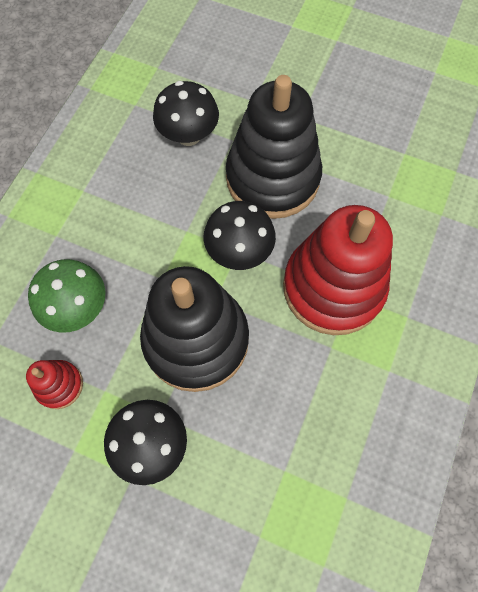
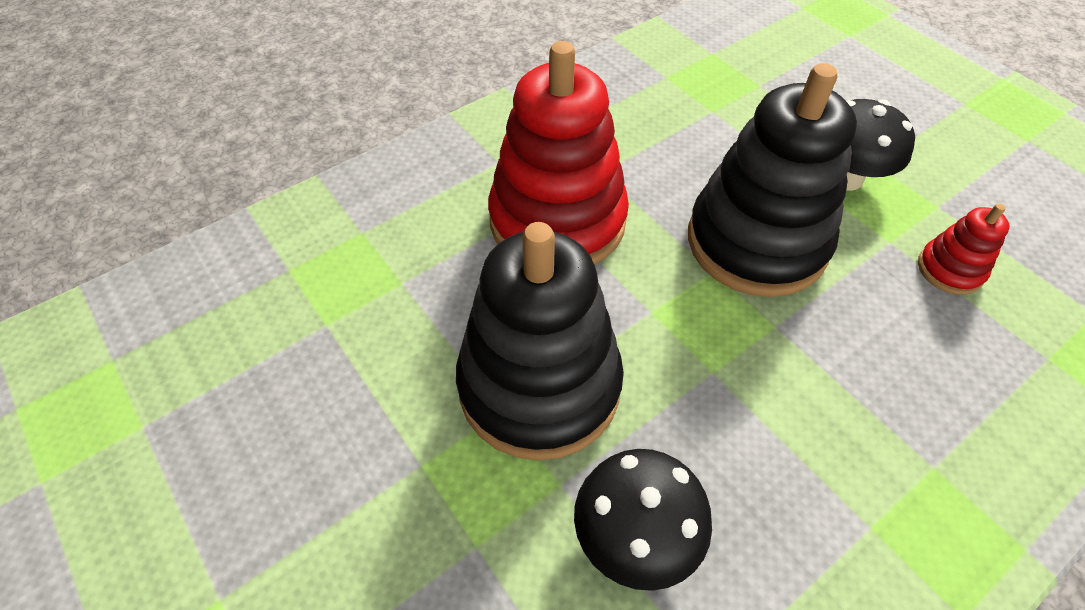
camera: 150 degrees left, 15 degrees down
green mushroom [28,259,105,333] -> none
black mushroom [204,201,276,270] -> none

